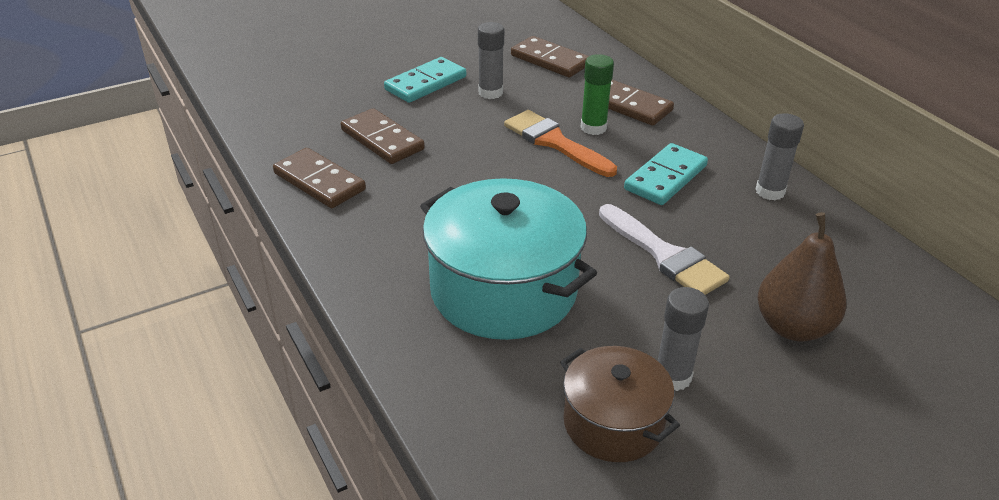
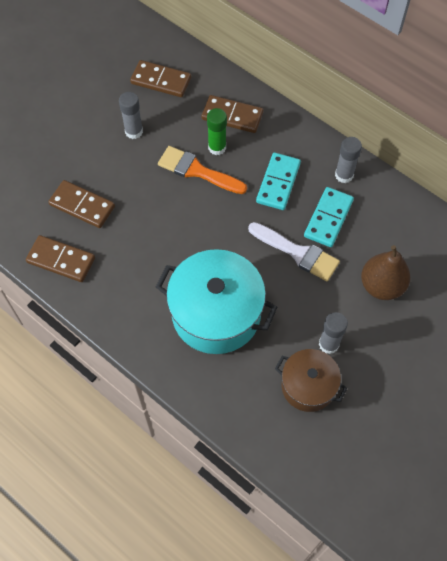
camera: 20 degrees left, 25 degrees up
turquoise domino [384,57,466,103] -> turquoise domino moved to [304,187,354,247]

